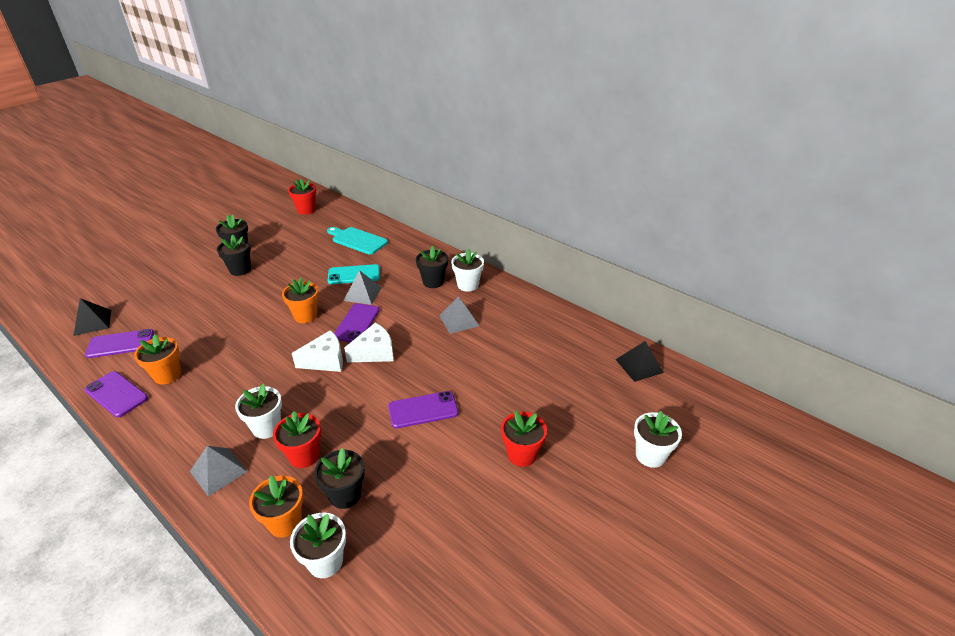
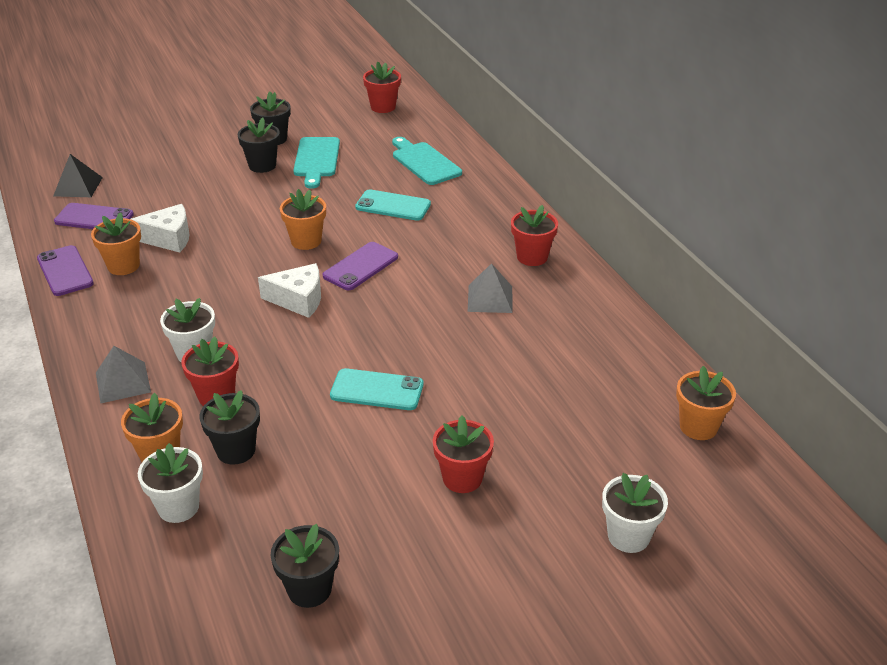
camera: 25 degrees right, 0 degrees up
grey pyramid [344,270,382,305] -> none
white cheese [344,323,394,362] -> white cheese moved to [131,204,190,253]
purple phone [388,391,458,428] -> turquoise phone [330,368,424,410]
black flower pot [416,246,448,288] -> black flower pot moved to [270,524,339,608]
white flower pot [451,249,484,292] -> red flower pot [511,205,558,266]
black pyramid [615,341,664,382] -> orange flower pot [676,366,736,440]
none -> turquoise cutting board [293,137,340,189]

